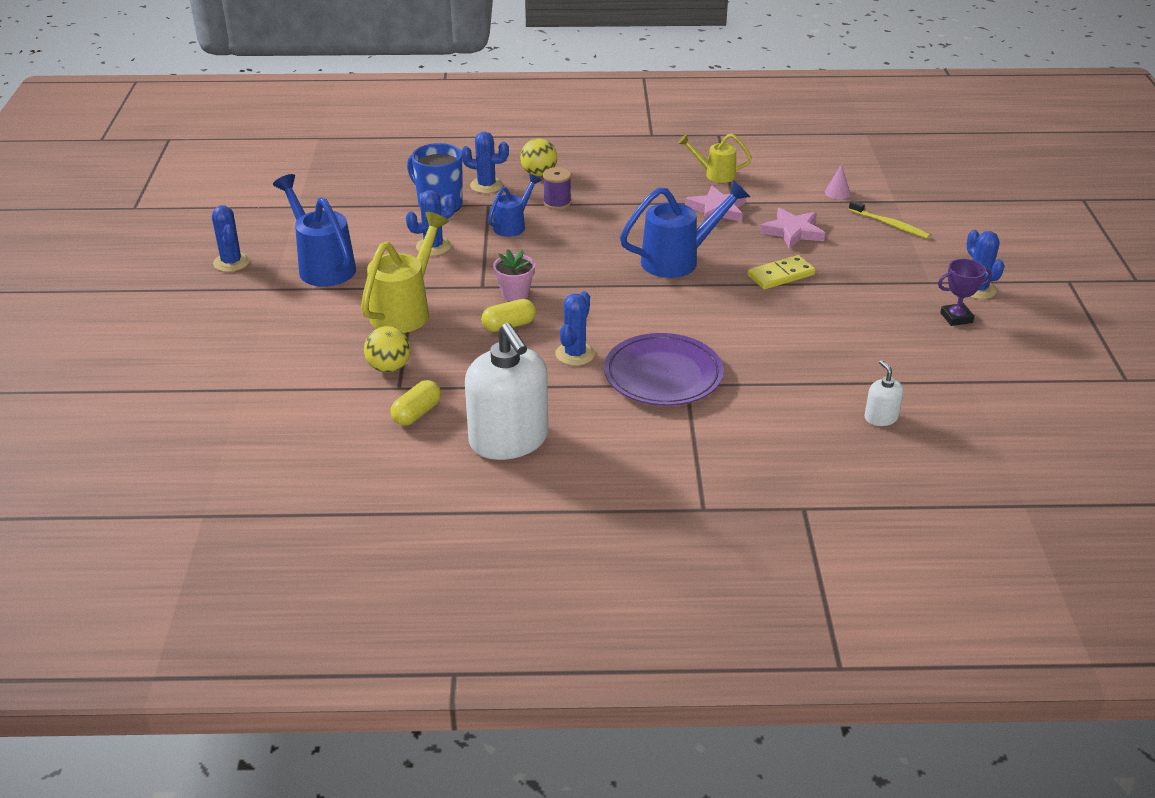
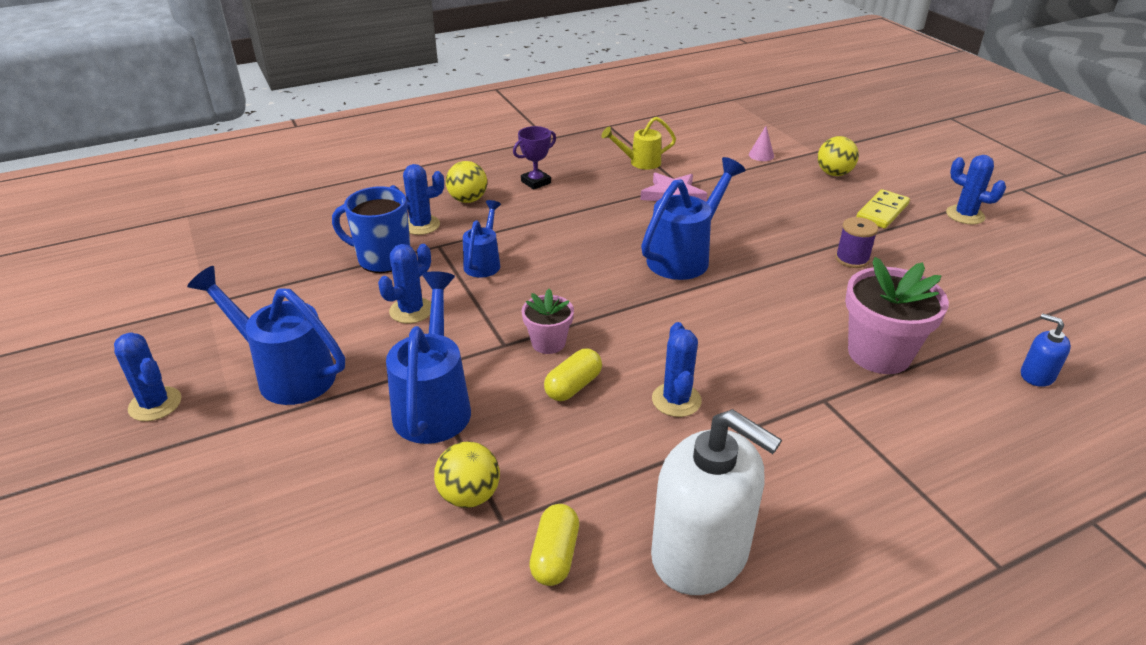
camera: 25 degrees left, 0 degrees up
yellow watering can [361,212,449,333] -> blue watering can [386,271,471,444]
purple spool [543,167,571,210] -> purple spool moved to [835,217,878,268]
purple plate [604,333,724,406] -> none
yellow domino [748,255,816,289] -> yellow domino moved to [856,189,910,229]
pink star [760,208,825,249] -> none
yellow toothbrush [849,200,930,239] -> yellow ball [818,136,859,176]
white soap dispenser [864,360,904,426] -> blue soap dispenser [1021,313,1071,387]
purple trophy [938,259,992,326] -> purple trophy moved to [513,126,556,190]
none -> pink flower pot [845,257,949,374]

